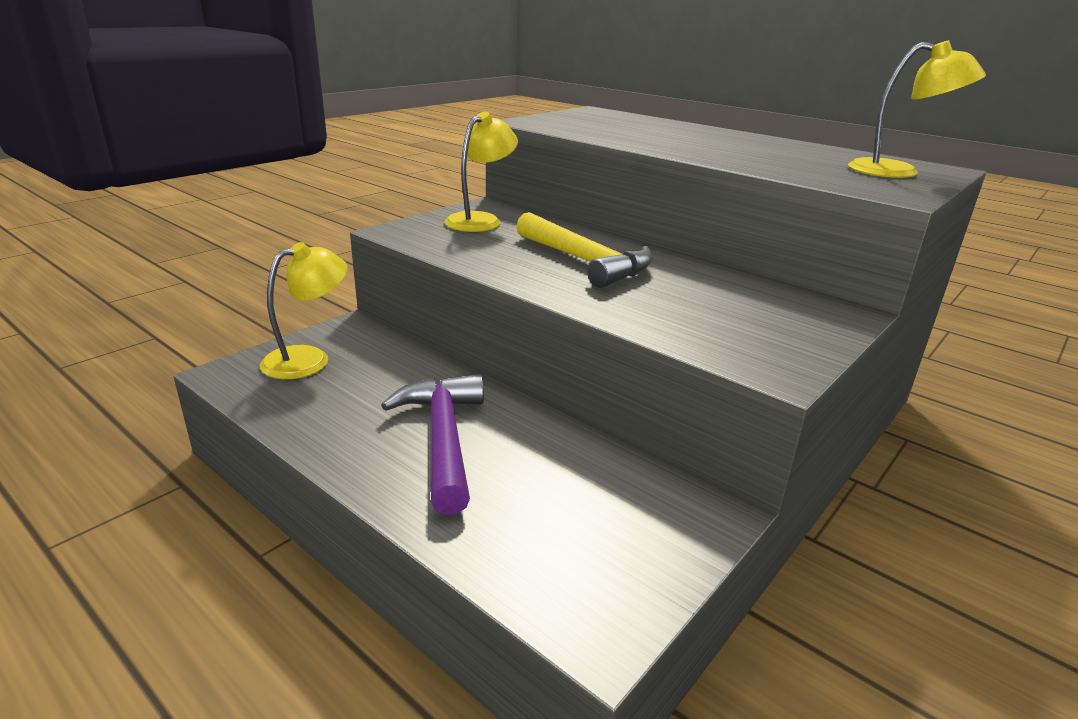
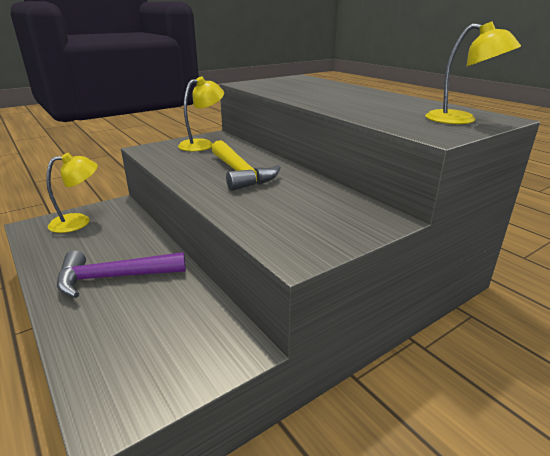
camera: 15 degrees right, 0 degrees up
purple hammer [381,374,484,515] -> purple hammer turned 105 degrees counterclockwise [57,250,186,298]

